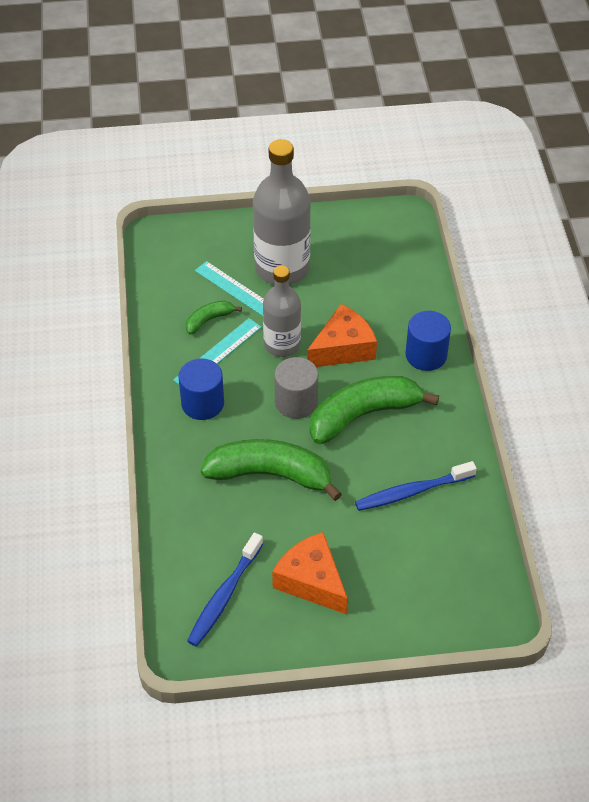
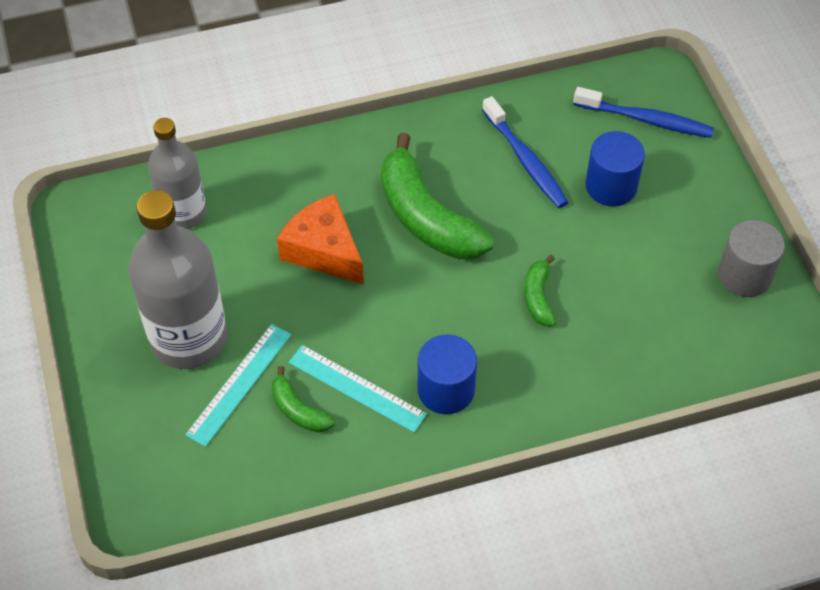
camera: 100 degrees left, 5 degrees up
blue toothbrush [187,533,263,647] -> blue toothbrush moved to [574,87,714,138]
green banana [201,439,342,501] -> green banana [524,255,556,326], size x0.48
grey bottle [263,266,301,357] -> grey bottle moved to [148,118,207,229]
orange cheese [272,532,348,615] -> none
grey cylinder [274,357,318,419] -> grey cylinder moved to [718,220,785,297]
blue cylinder [405,311,451,371] -> blue cylinder moved to [585,131,645,206]

